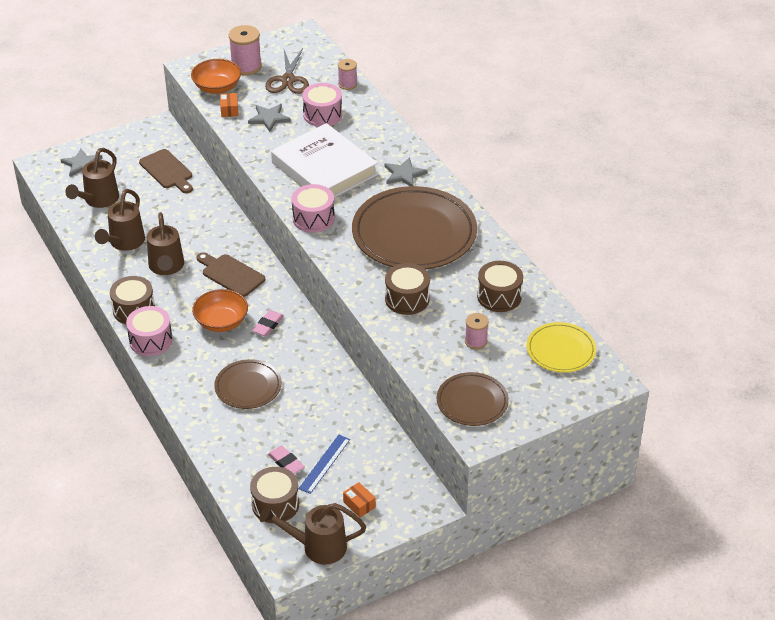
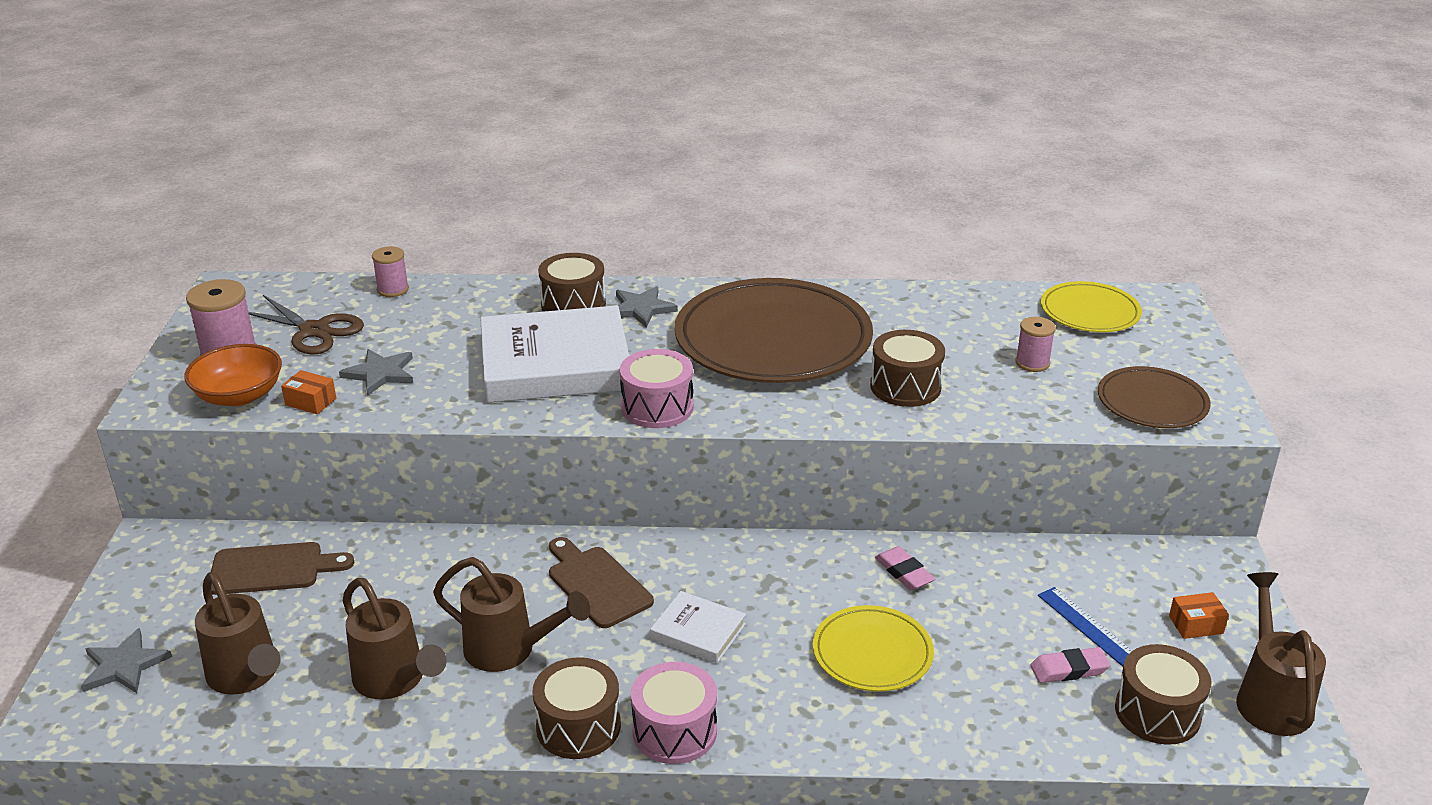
camera: 60 degrees left, 10 degrees down
orange bowl [192,289,248,332] -> white book [650,591,746,663]
brown cutting board [197,252,265,297] -> brown cutting board turned 75 degrees clockwise [549,537,654,628]
brown plate [214,359,282,409] -> yellow plate [813,605,934,692]
pink eraser [252,310,284,336] -> pink eraser moved to [875,546,935,590]
brown watering can [259,503,366,564] -> brown watering can turned 150 degrees clockwise [1236,572,1326,736]
pink drum [302,83,342,127] -> none
brown drum [477,261,523,312] -> brown drum moved to [538,253,606,312]

